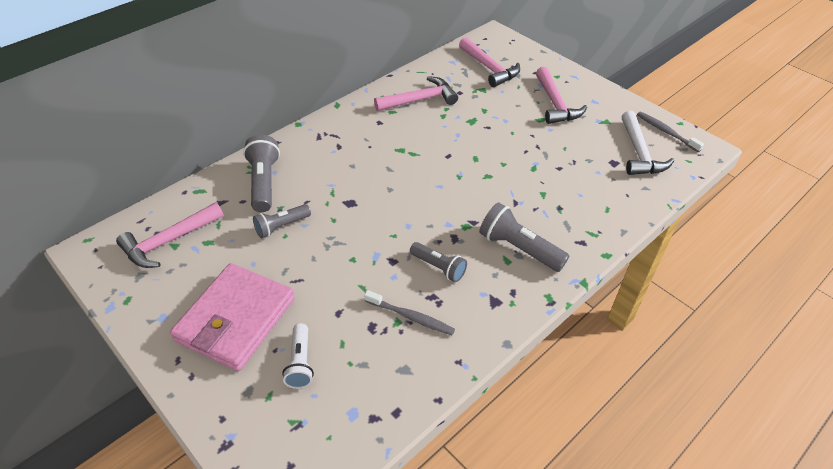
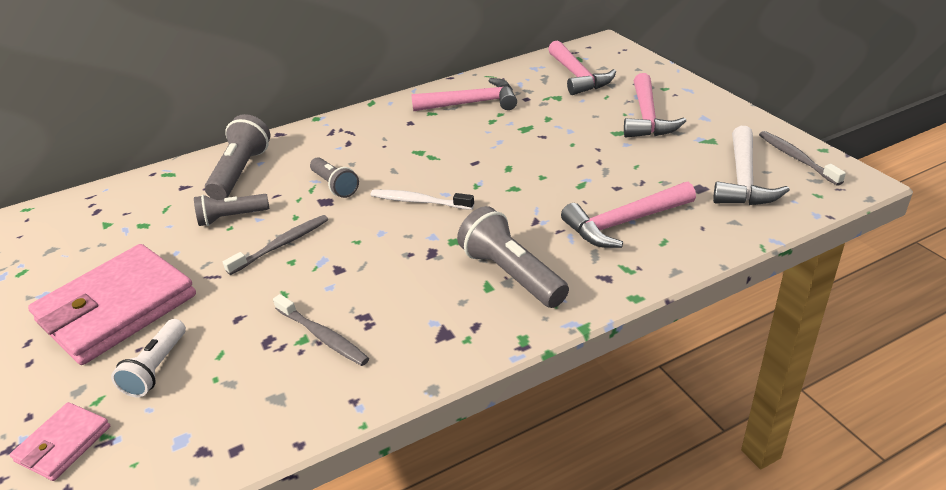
camera: 20 degrees right, 10 degrees down
pink hammer [116,202,223,268] -> pink hammer moved to [561,182,696,248]
grey flashlight [410,242,467,282] -> grey flashlight moved to [310,157,359,198]
none -> pink wallet [10,402,110,481]
none -> grey toothbrush [223,215,328,275]
none -> white toothbrush [370,190,474,210]

